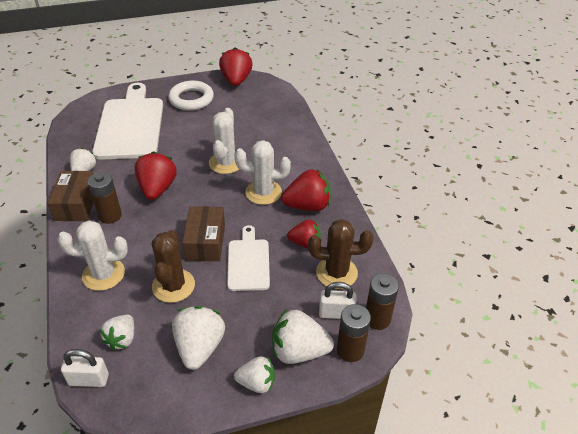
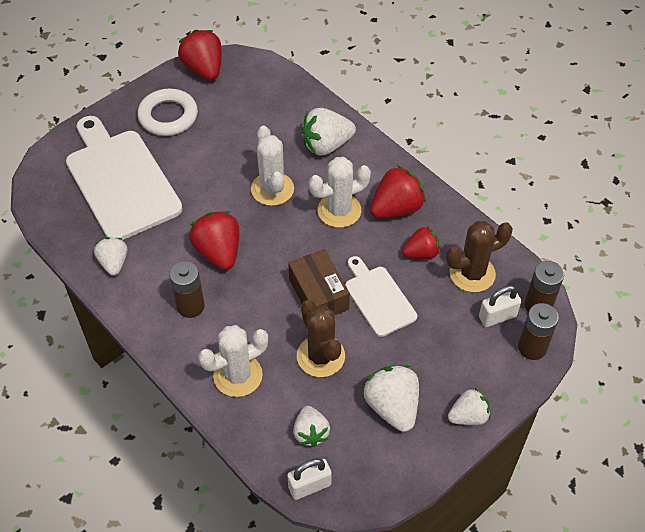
camera: 25 degrees left, 10 degrees up
brown box [48,171,94,221] -> none
white strawberry [272,309,334,364] -> white strawberry moved to [301,108,356,155]

